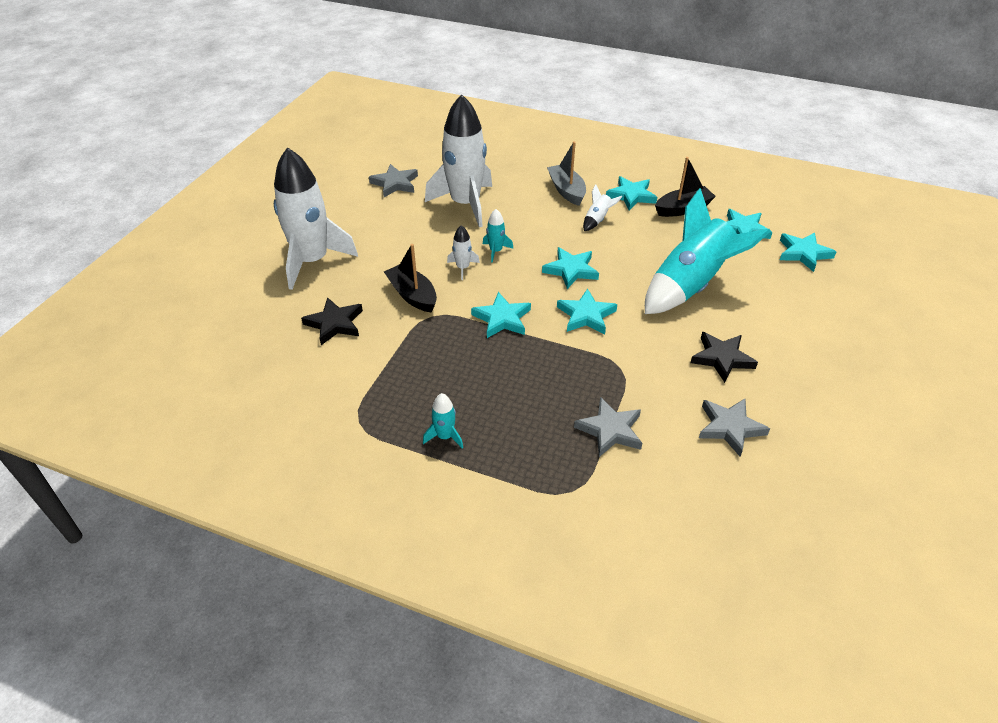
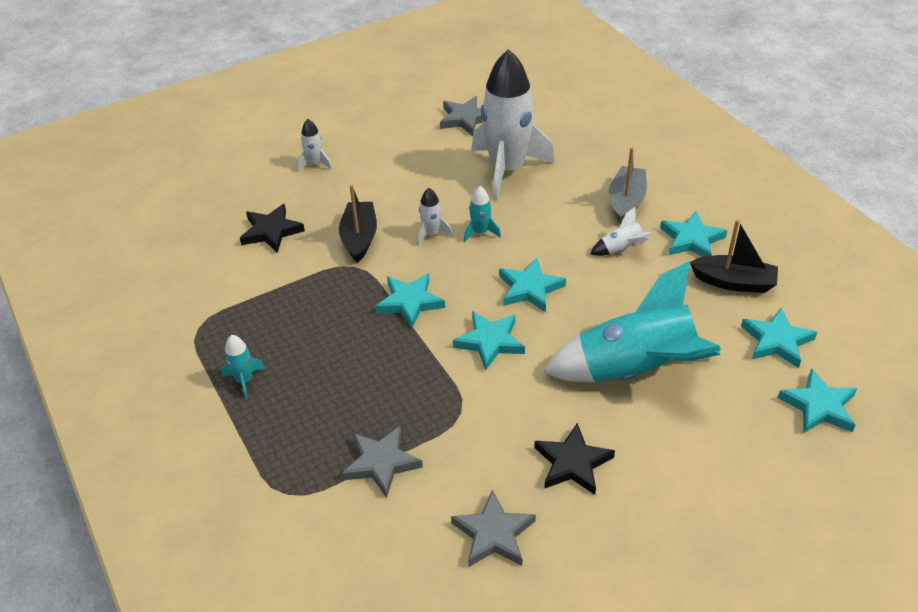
camera: 40 degrees right, 0 degrees up
white rocket [274,147,358,290] -> white rocket [297,119,332,172], size x0.41

